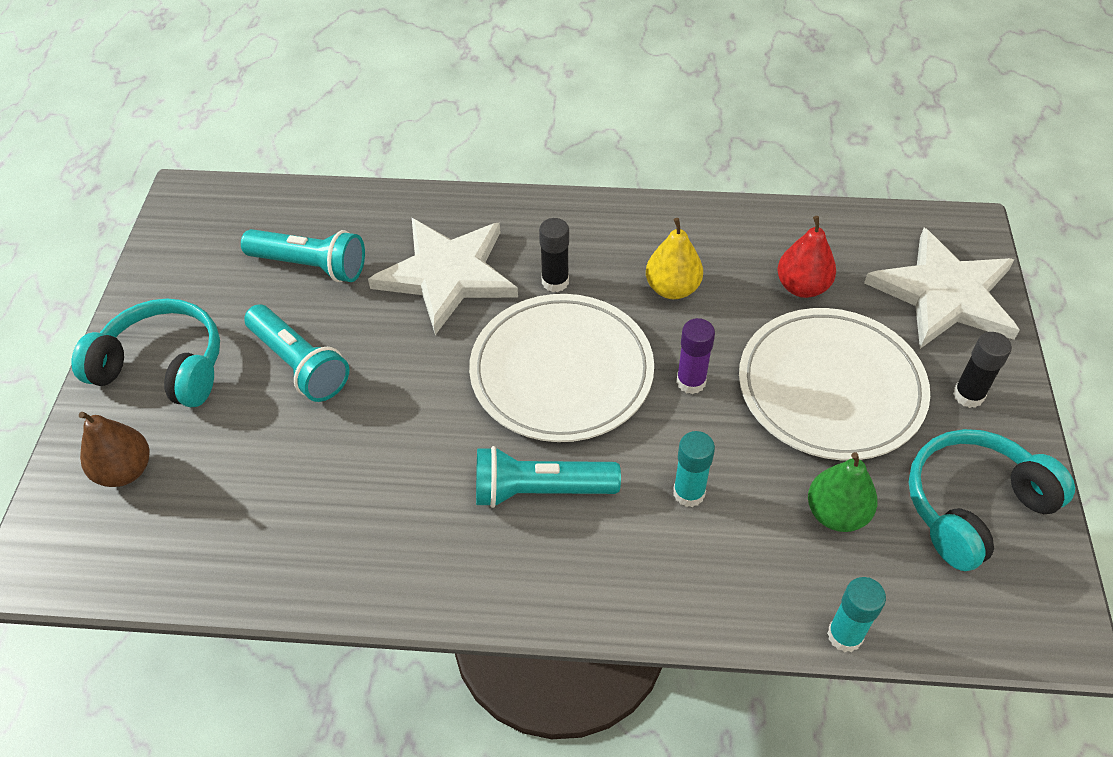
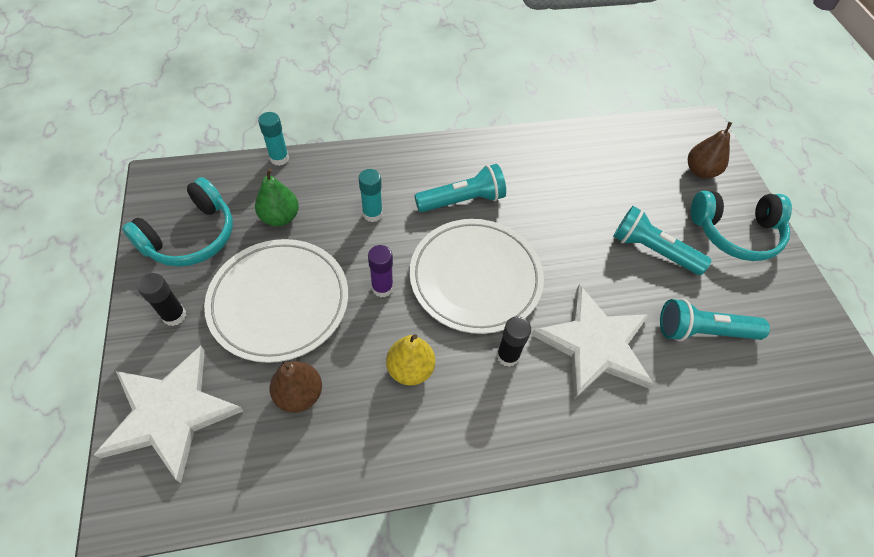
camera: 160 degrees right, 5 degrees up
red pear [777,216,836,298] -> brown pear [270,361,322,413]

